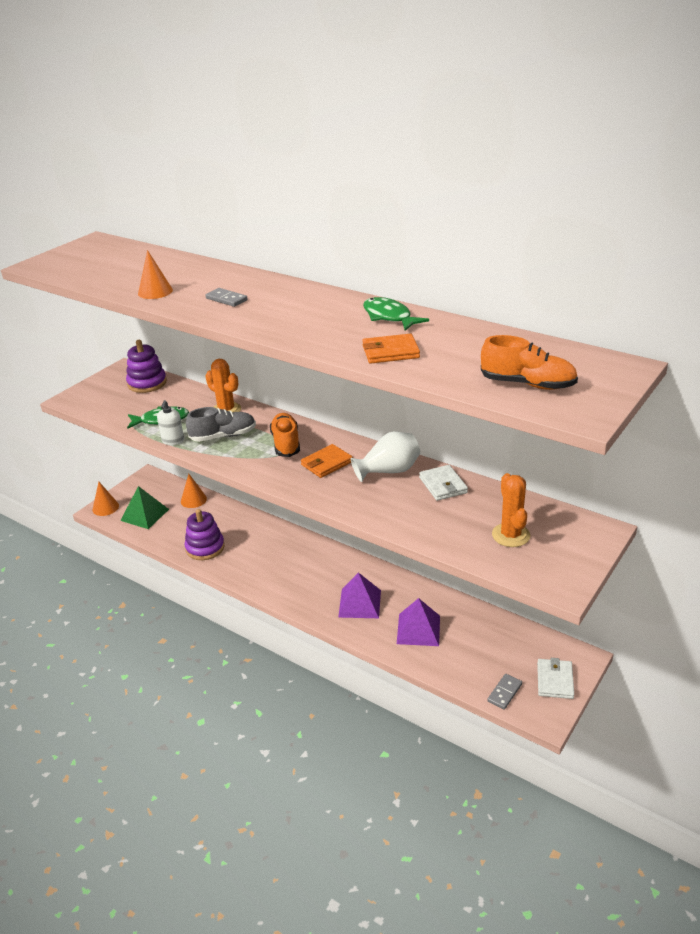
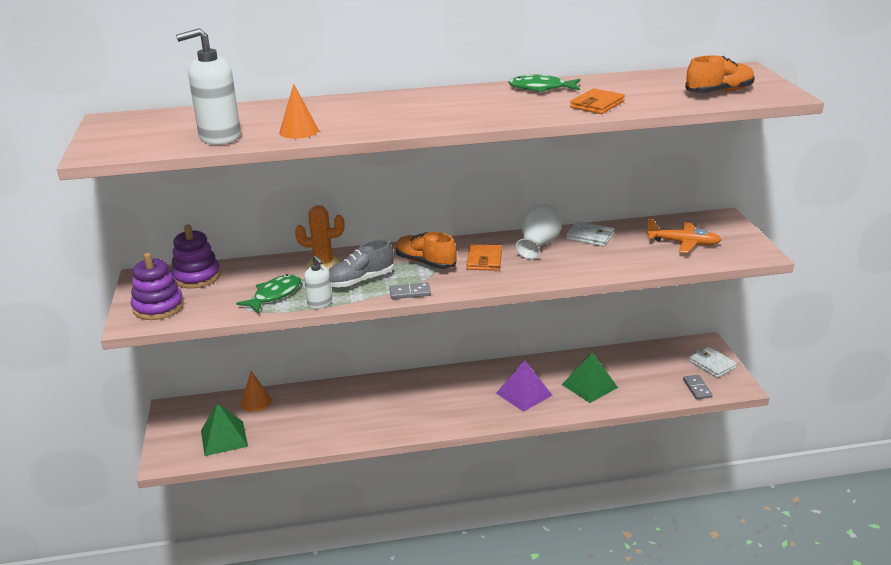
camera: 45 degrees left, 5 degrees down
orange cone [92,482,119,516] -> none
purple stacking toy [184,509,225,560] -> purple stacking toy moved to [131,253,184,320]
grey shoe [186,407,256,442] -> grey shoe turned 150 degrees counterclockwise [329,239,394,288]
grey domino [206,288,248,307] -> grey domino moved to [389,283,431,299]
purple pyramid [397,598,440,646] -> green pyramid [562,352,618,403]
orange cactus [492,473,530,547] -> orange plane [646,219,721,253]
none -> white soap dispenser [176,28,241,145]

